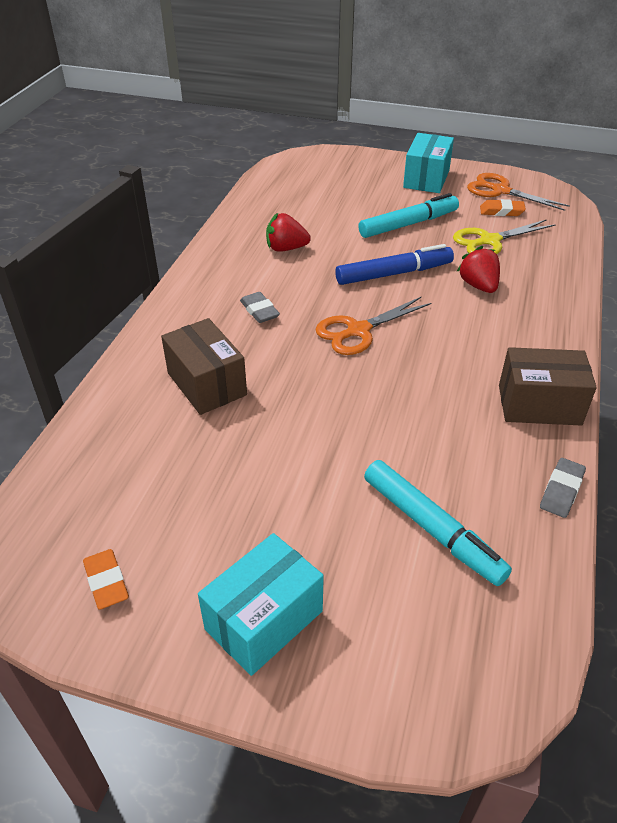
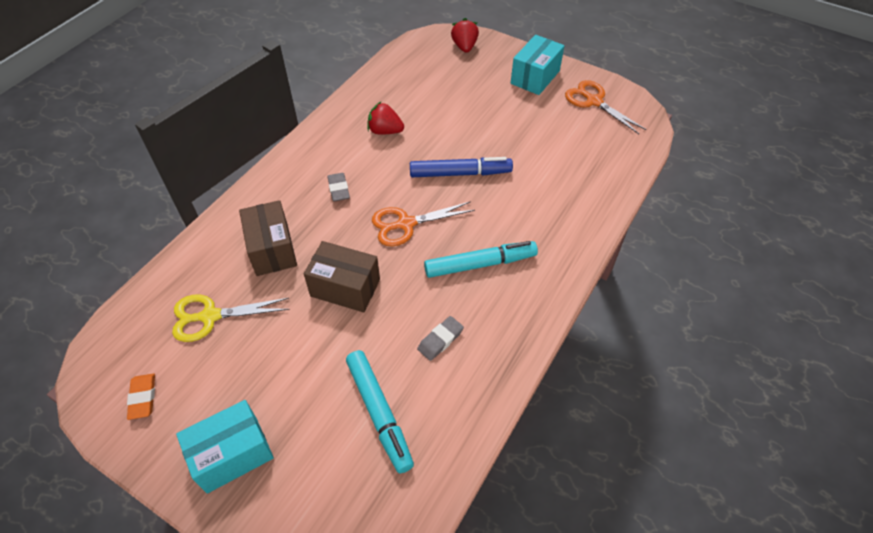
camera: 15 degrees right, 10 degrees up
turquoise marker [358,193,459,238] -> turquoise marker moved to [424,241,538,278]
yellow scissors [453,219,556,254] -> yellow scissors moved to [172,295,290,342]
red strawberry [457,246,500,293] -> red strawberry moved to [451,18,479,53]
orange eraser [480,199,526,216] -> none
brown box [499,347,597,426] -> brown box moved to [304,241,380,312]
grey eraser [540,458,586,518] -> grey eraser moved to [417,316,464,361]

